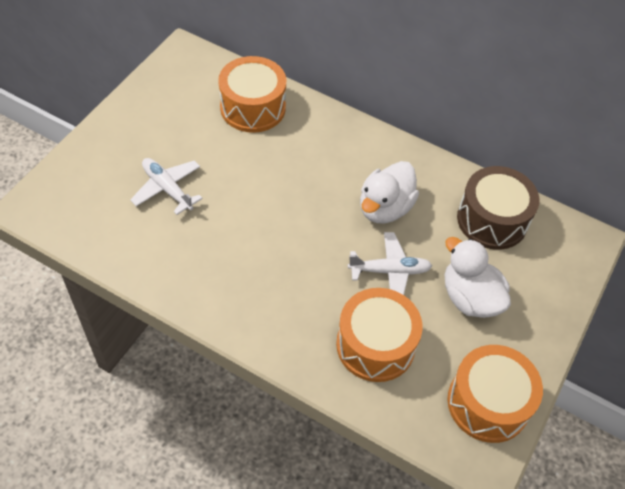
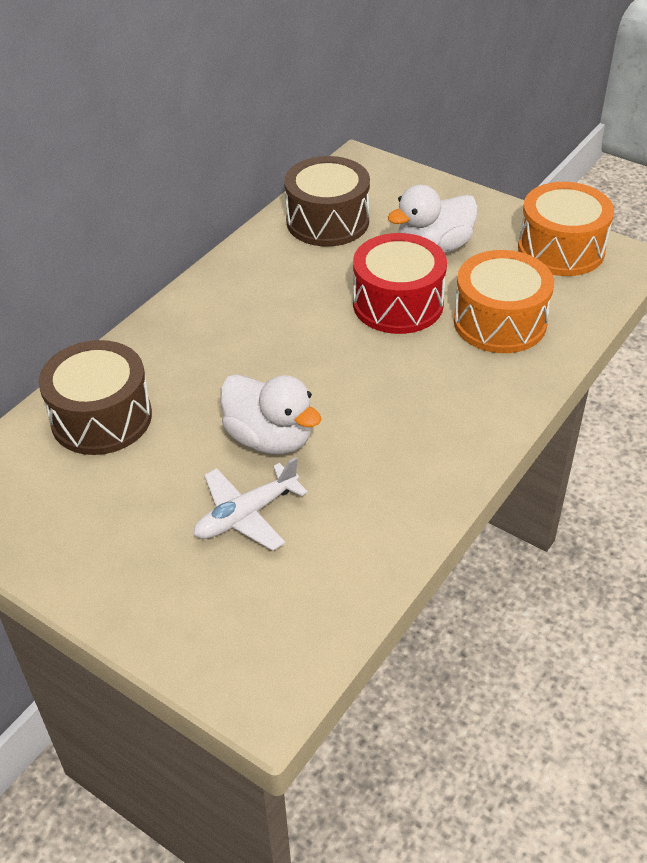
camera: 80 degrees left, 10 degrees down
orange drum [218,56,286,133] -> brown drum [39,340,152,455]
white plane [348,232,432,295] -> red drum [353,233,447,334]
white duck [360,161,419,223] -> white duck moved to [221,374,322,455]

